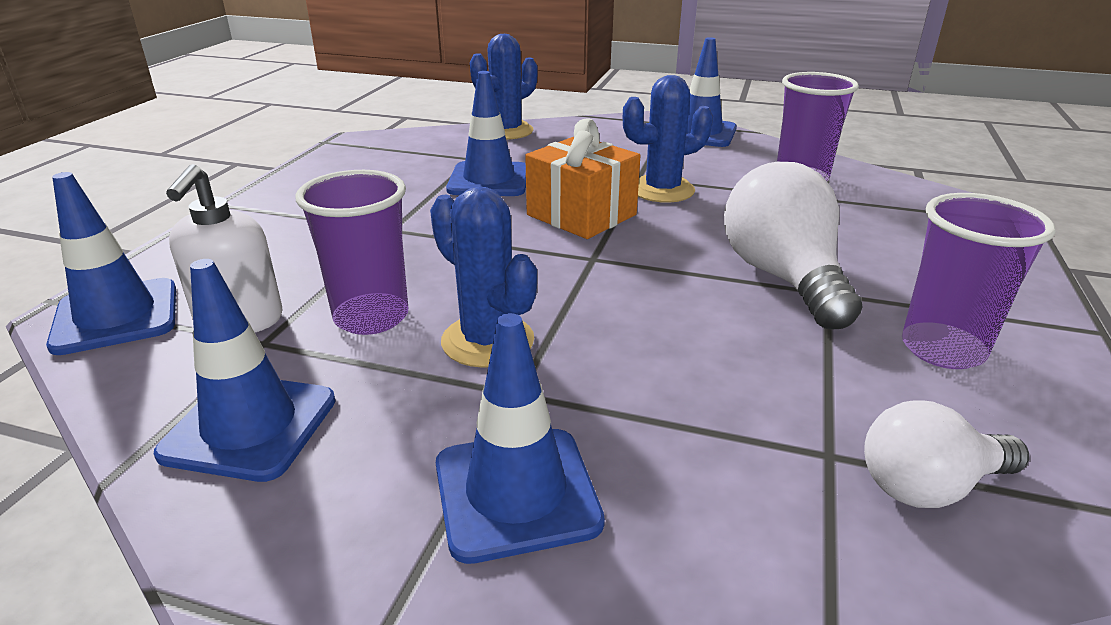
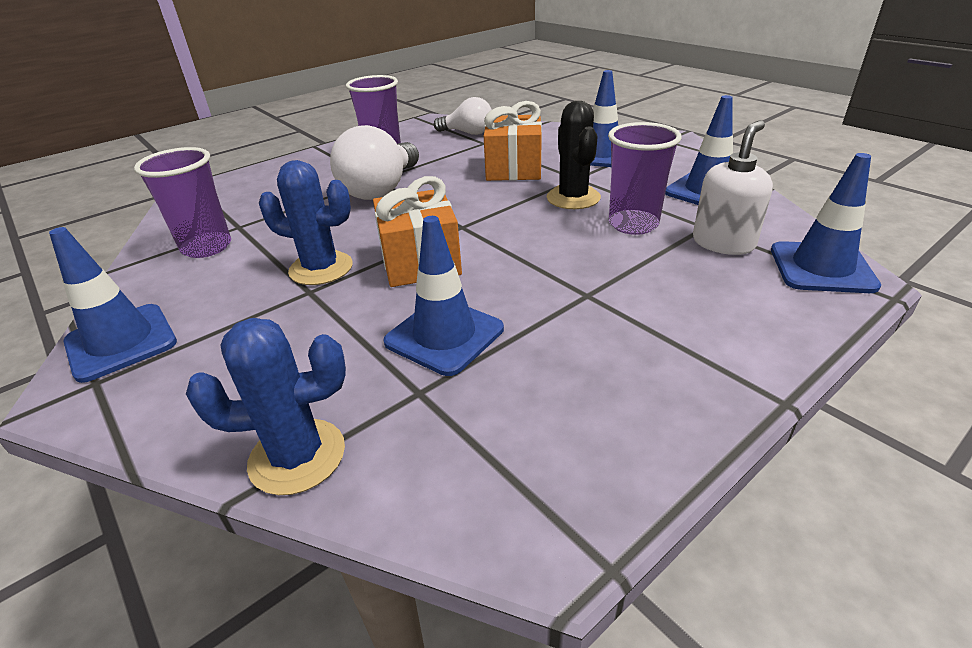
camera: 145 degrees left, 5 degrees up
blue cactus [430,186,537,368] -> black cactus [547,101,601,209]
none -> orange gift [484,101,542,181]

